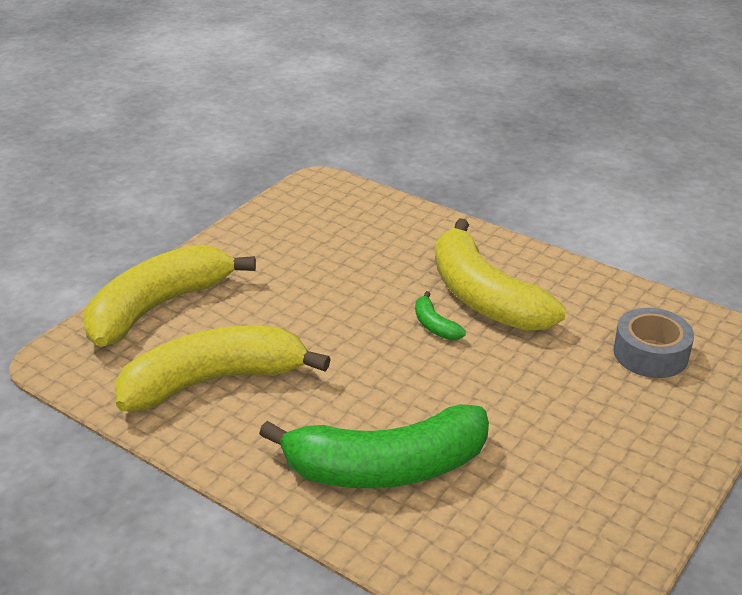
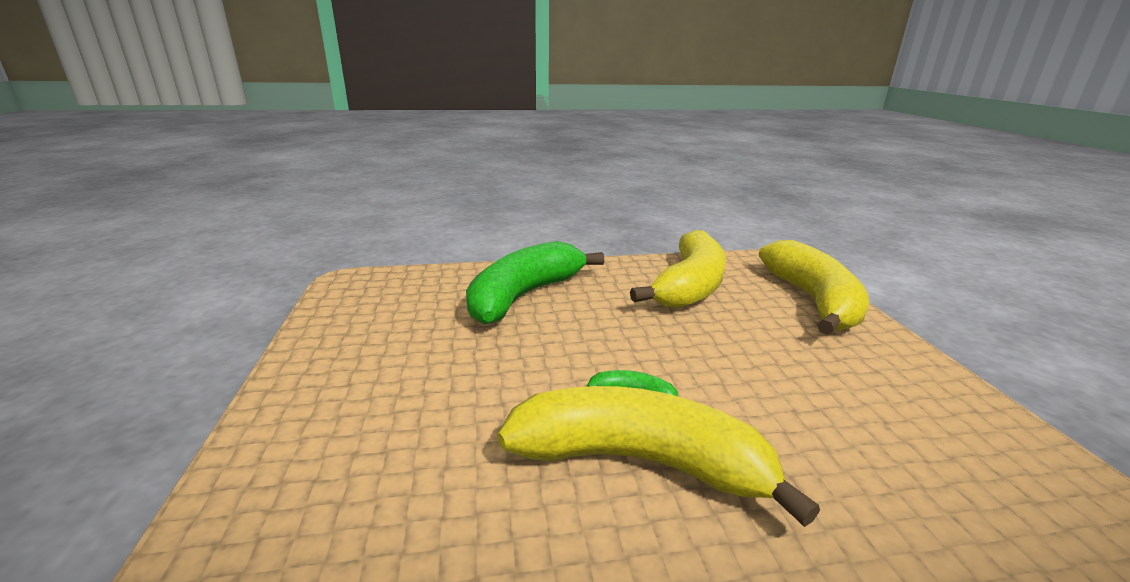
camera: 135 degrees right, 10 degrees down
grey tape [614,308,694,378] -> none

